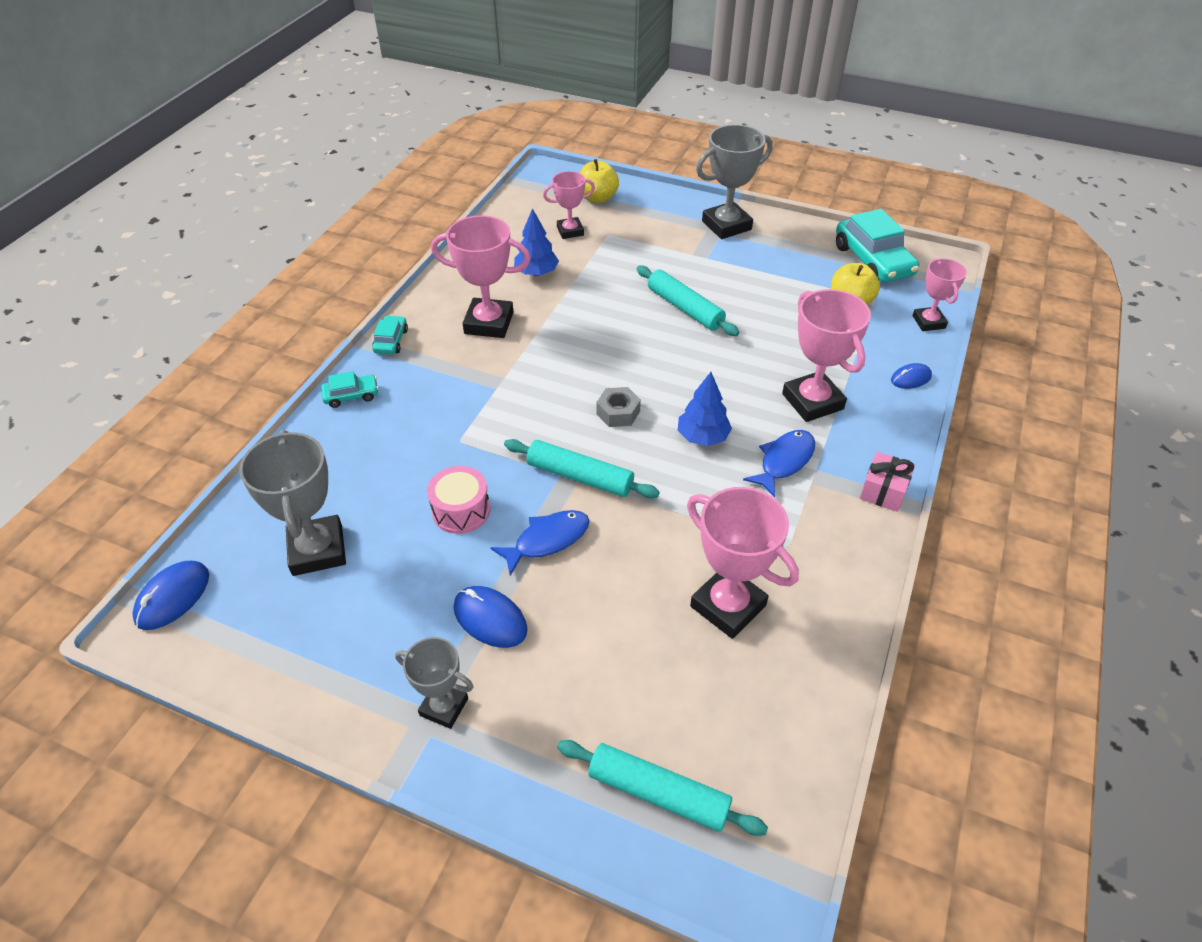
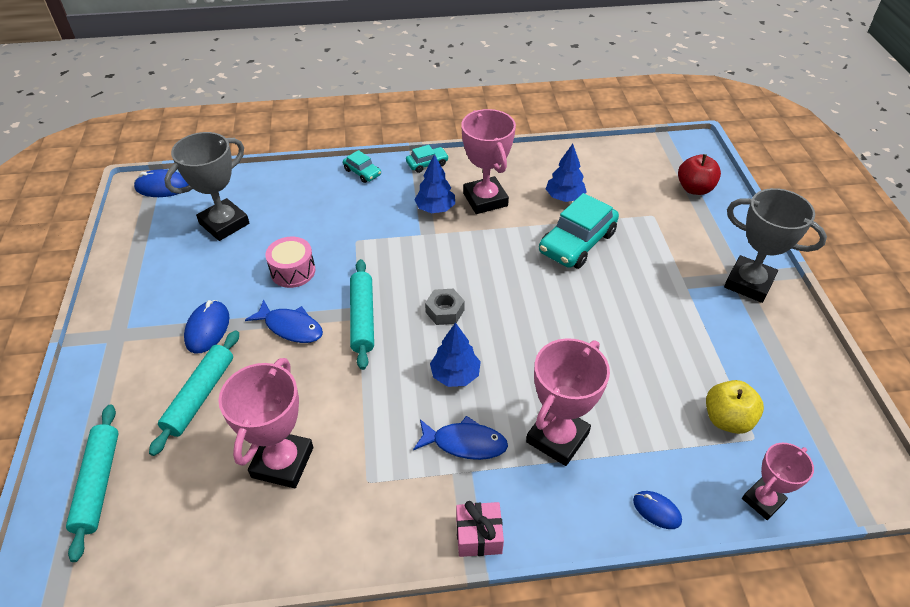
camera: 60 degrees right, 0 degrees up
grey trophy [395,637,473,729] -> none
pink trophy [543,171,595,239] -> none
yellow apple [580,159,619,203] -> red apple [678,154,721,195]
turquoise rolling pin [637,266,739,336] -> turquoise rolling pin moved to [149,330,239,456]
turquoise car [836,209,919,282] -> turquoise car moved to [539,193,619,269]
none -> blue tree [414,155,455,213]

